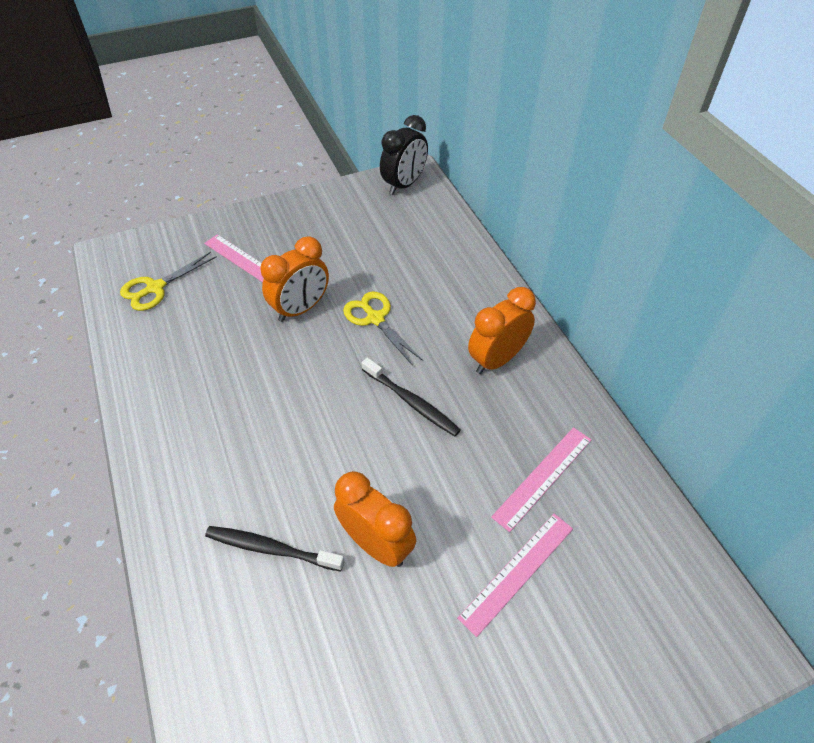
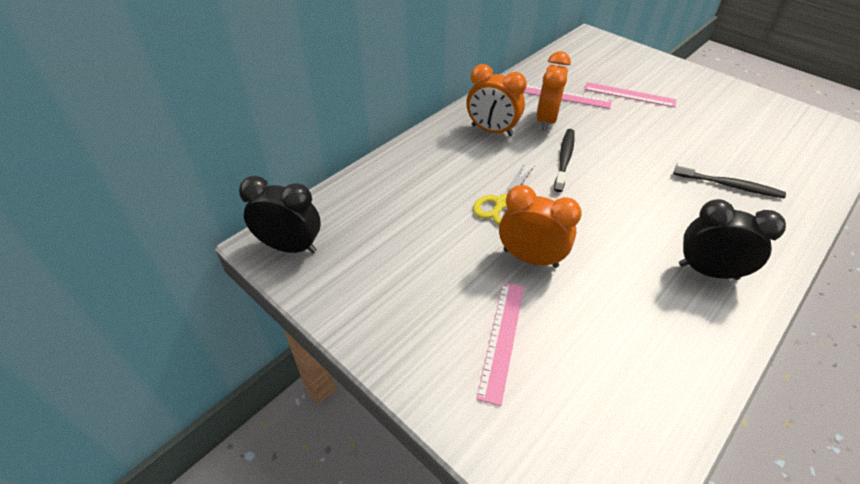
camera: 115 degrees left, 5 degrees down
yellow scissors [120,252,217,311] -> none
black toothbrush [205,526,344,572] -> black toothbrush turned 60 degrees counterclockwise [674,162,786,198]
orange clock [334,471,416,567] -> orange clock moved to [536,51,571,132]
none -> black clock [679,199,786,280]

